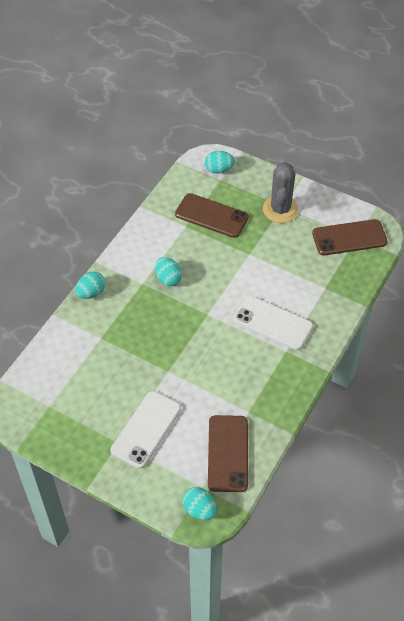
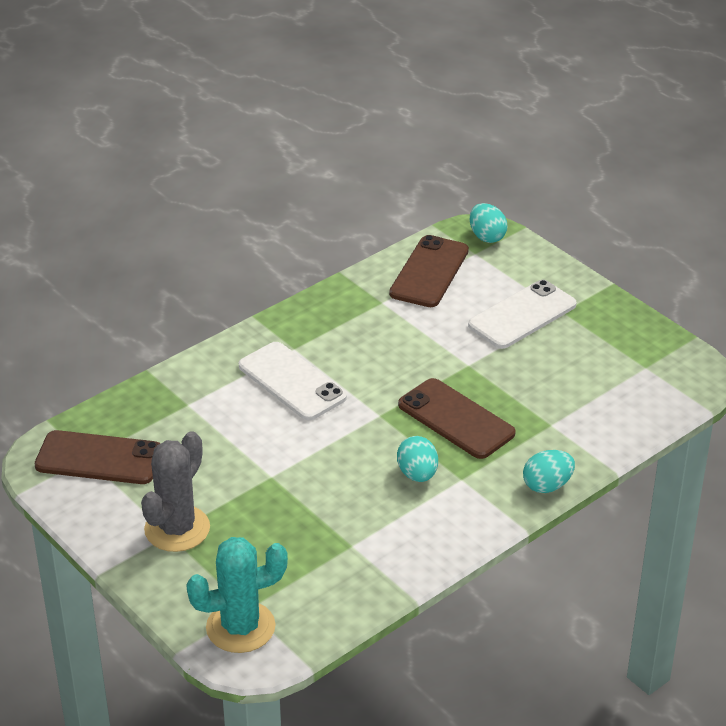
camera: 160 degrees left, 15 degrees down
brown phone [175,193,249,238] -> brown phone moved to [398,378,516,459]
turquoise egg [205,151,235,174] -> turquoise cactus [186,537,288,653]

